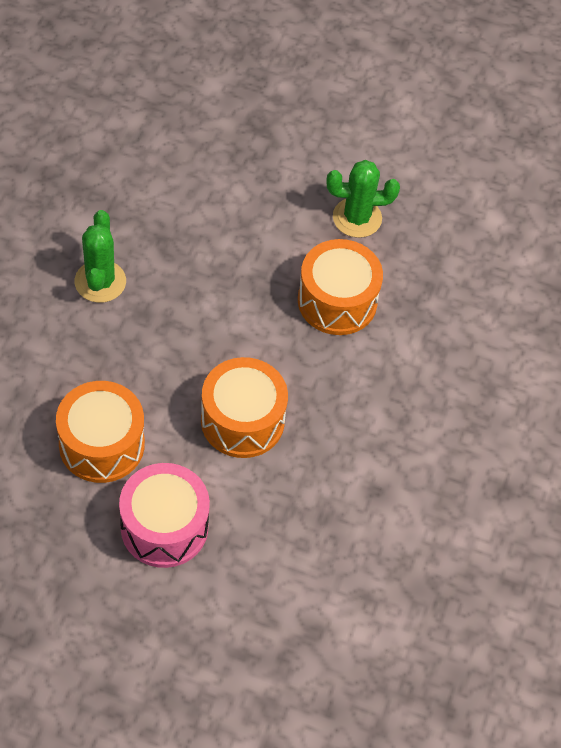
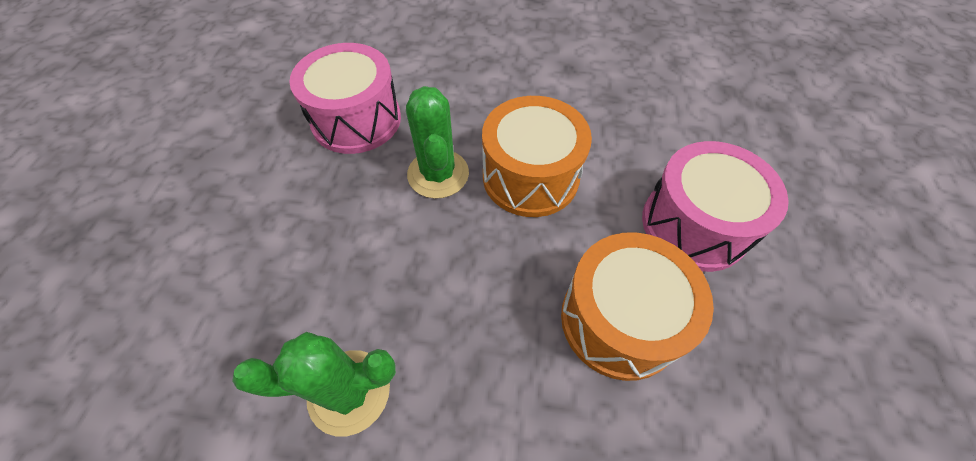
camera: 95 degrees left, 0 degrees up
orange drum [298,239,383,335] -> pink drum [289,43,401,154]
green cactus [327,160,400,238] -> green cactus moved to [406,86,469,199]

